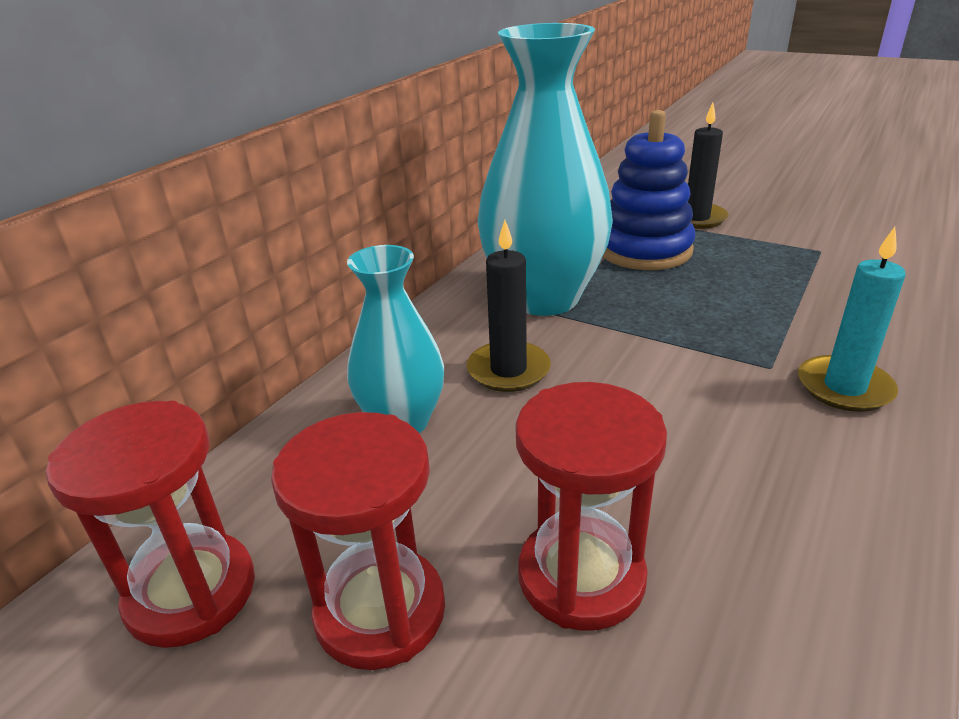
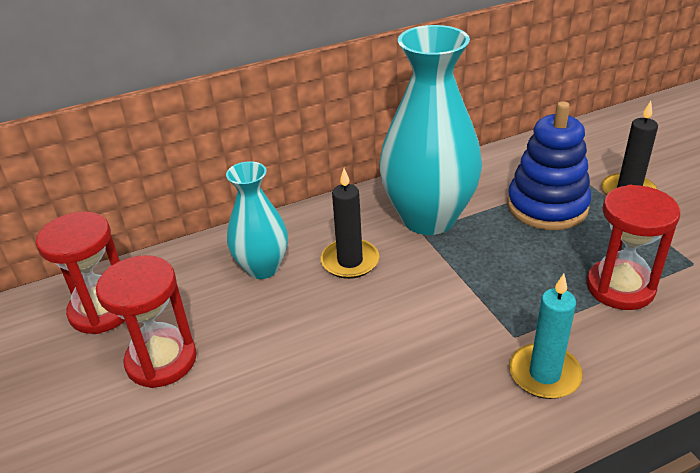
camera: 35 degrees right, 5 degrees up
red hourglass [515,382,667,631] -> red hourglass moved to [586,185,680,310]

